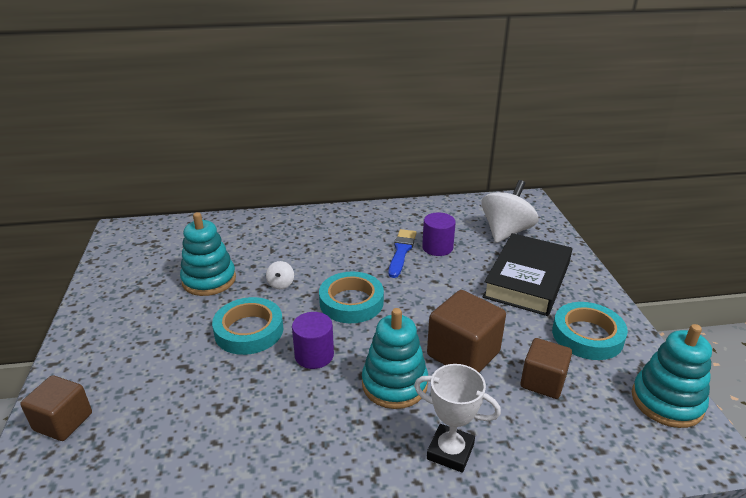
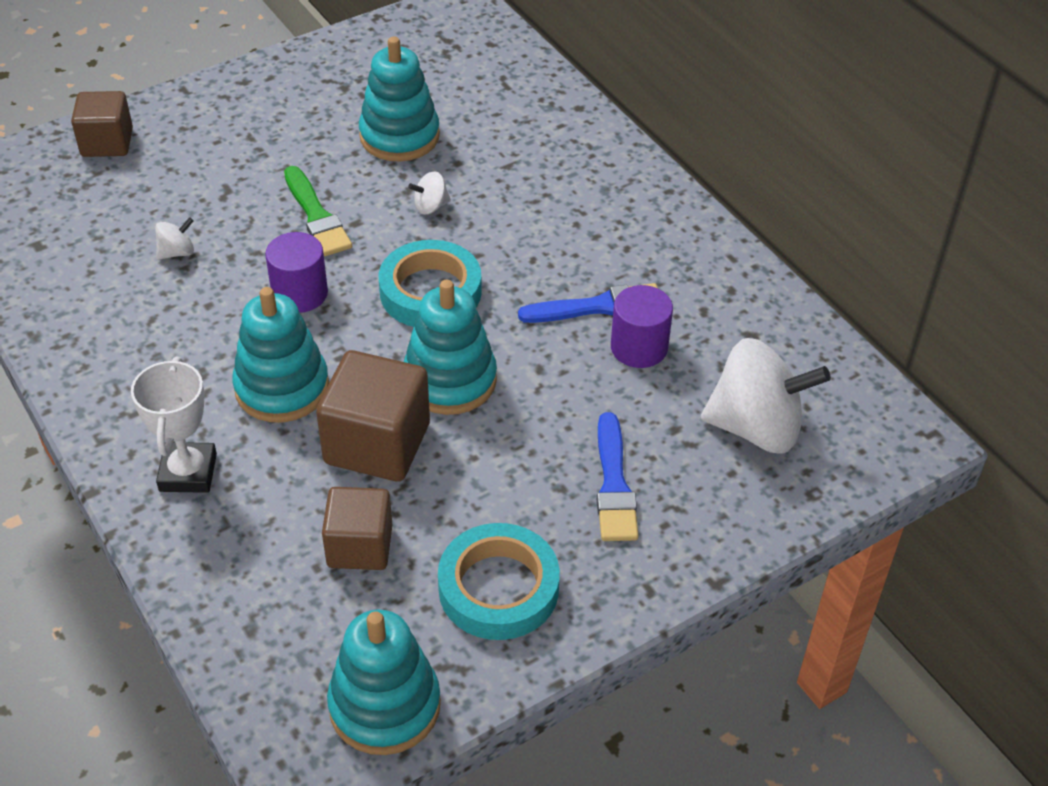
camera: 65 degrees right, 15 degrees up
turquoise tape [212,297,283,355] -> green brush [284,166,352,256]
black book [483,233,572,316] -> blue brush [597,412,639,541]
none -> white spinning top [155,217,194,260]
none -> turquoise stacking toy [404,280,497,415]

